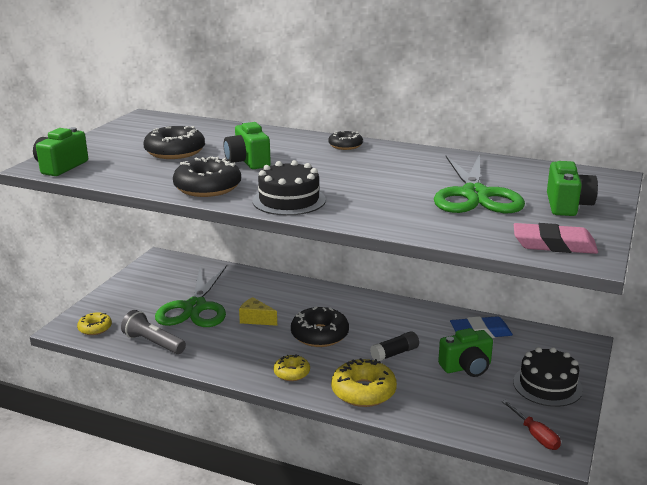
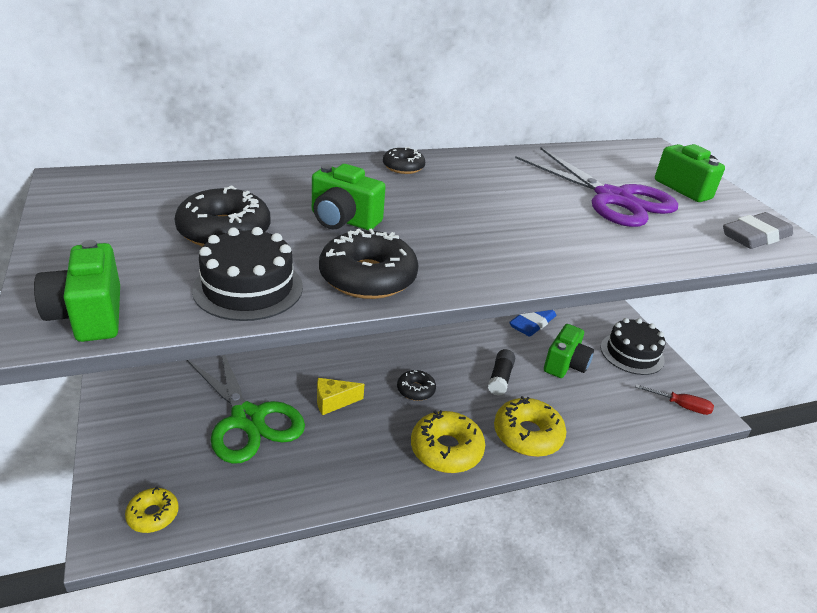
camera: 45 degrees left, 10 degrees up
grey flashlight [121,310,186,354] -> none
black cake [252,160,326,216] -> black cake moved to [192,227,303,321]
yellow donut [274,354,310,381] -> yellow donut [411,410,485,473], size x1.72
black donut [291,307,349,347] -> black donut [397,370,436,401], size x0.58
green scissors [434,154,525,213] -> purple scissors [515,148,678,227]
pink eraser [514,223,598,254] -> grey eraser [723,212,793,249]

